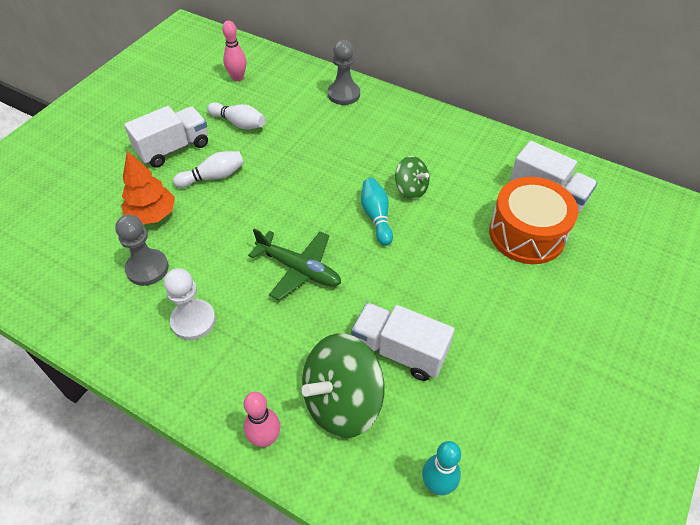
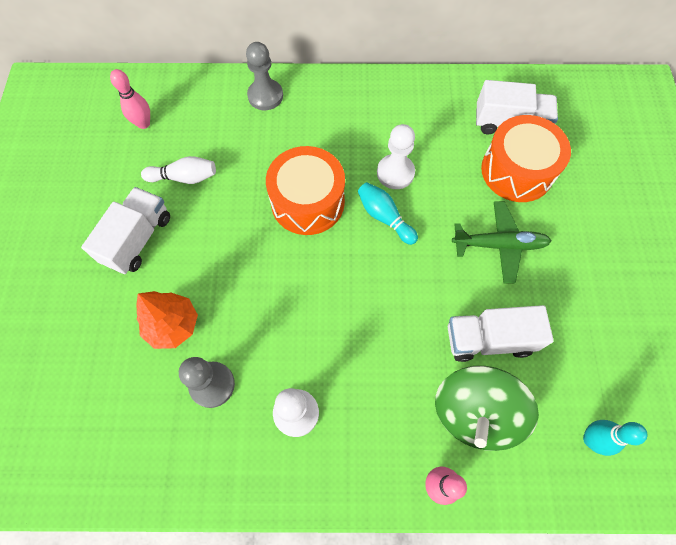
camera: 30 degrees left, 15 degrees up
white bowling pin [173,151,244,188] -> none
green plane [248,228,341,300] -> green plane moved to [452,202,551,284]
green spinning top [395,156,430,199] -> white pawn [377,124,415,189]
none -> orange drum [266,146,345,235]

